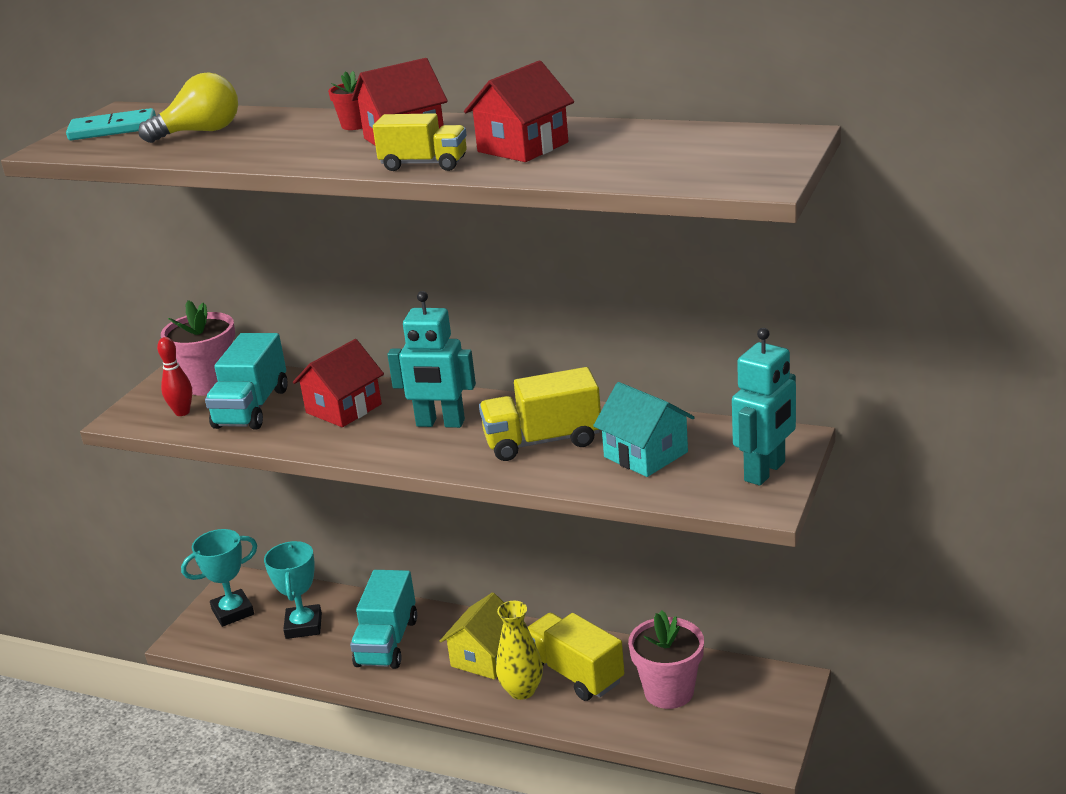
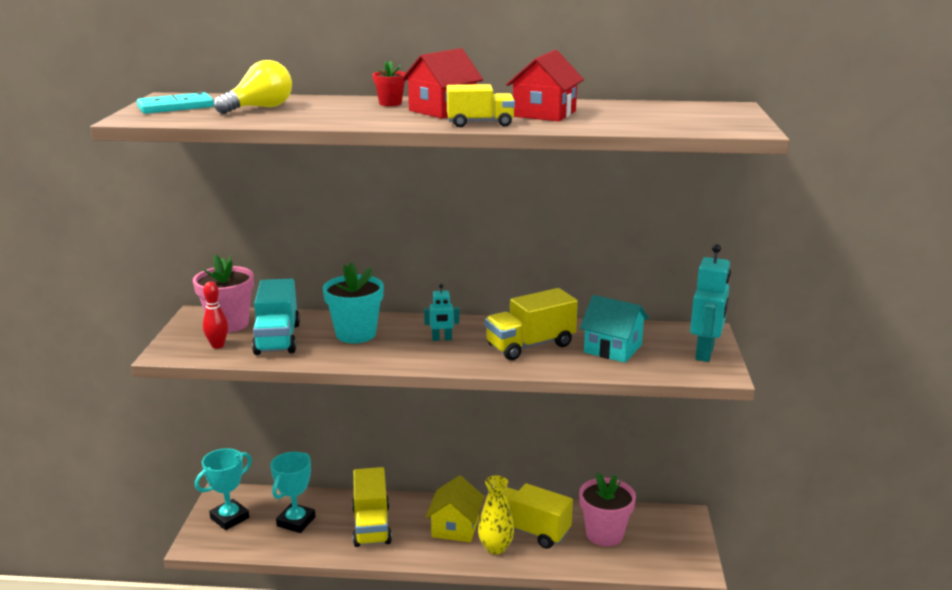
camera: 20 degrees left, 5 degrees down
turquoise trophy [264,541,322,639] -> turquoise trophy turned 45 degrees clockwise [270,452,316,533]
red house [293,339,384,427] -> turquoise flower pot [323,262,384,343]
turquoise truck [350,570,417,669] -> yellow truck [352,467,392,547]
turquoise robot [387,291,476,428] -> turquoise robot [424,284,459,341], size x0.54

